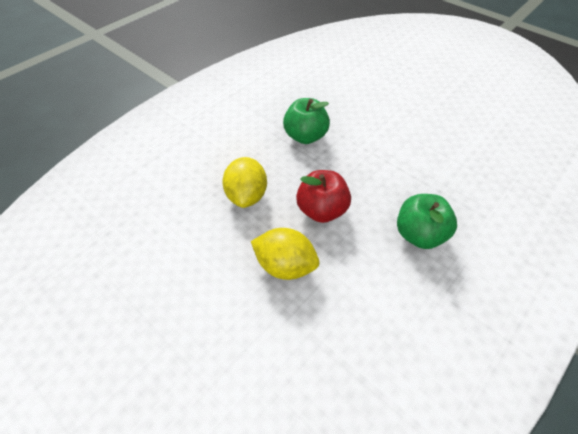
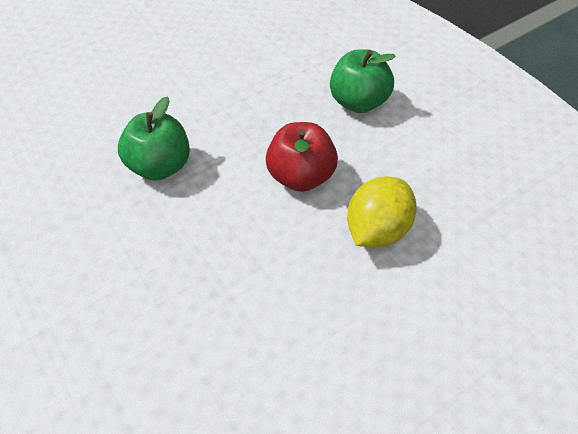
camera: 75 degrees left, 0 degrees up
yellow lemon [222,157,267,208] -> none

